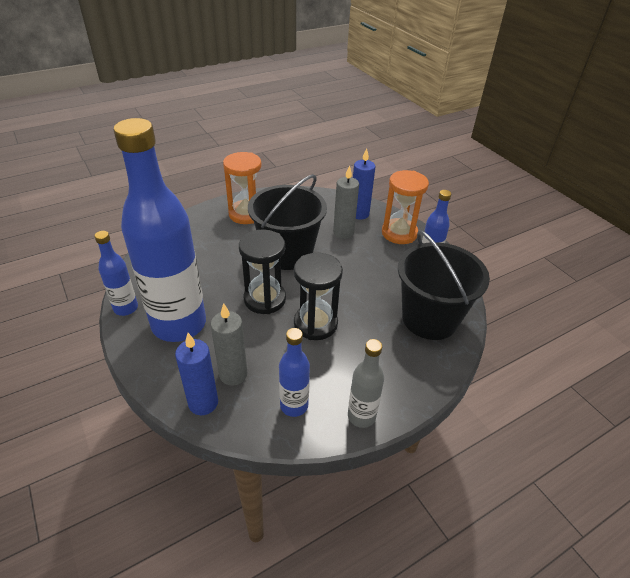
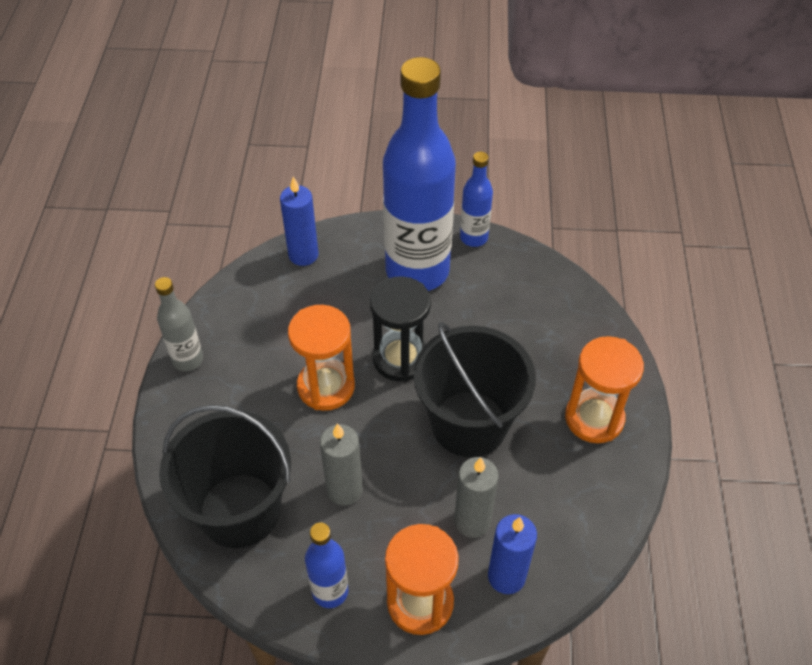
camera: 125 degrees right, 10 degrees up
grey candle [211,303,247,386] -> grey candle moved to [320,423,363,506]
blue bottle [279,328,310,417] -> none
black hourglass [294,253,343,340] -> orange hourglass [288,305,355,411]

